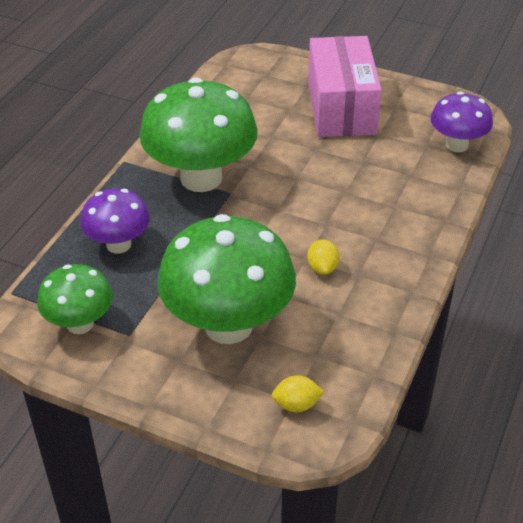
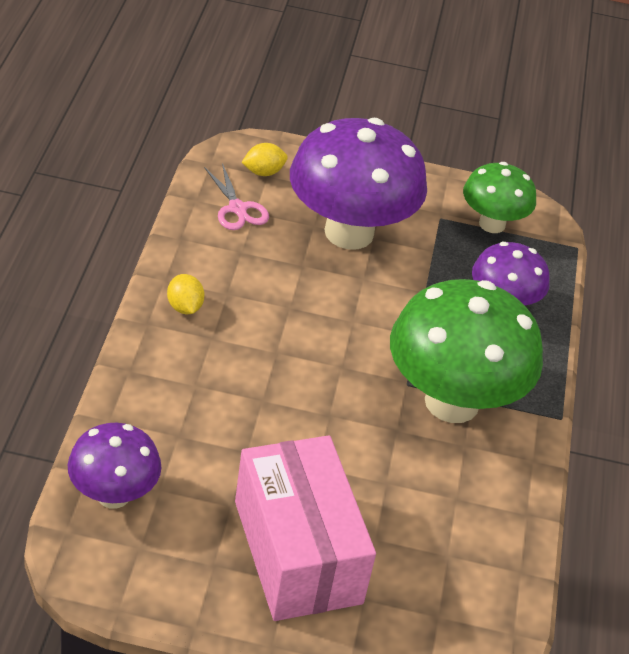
camera: 160 degrees right, 0 degrees up
green mushroom [157,214,296,344] -> purple mushroom [290,118,427,249]
yellow lemon [307,239,339,275] -> yellow lemon moved to [167,274,205,314]
none -> pink scissors [204,163,269,230]

